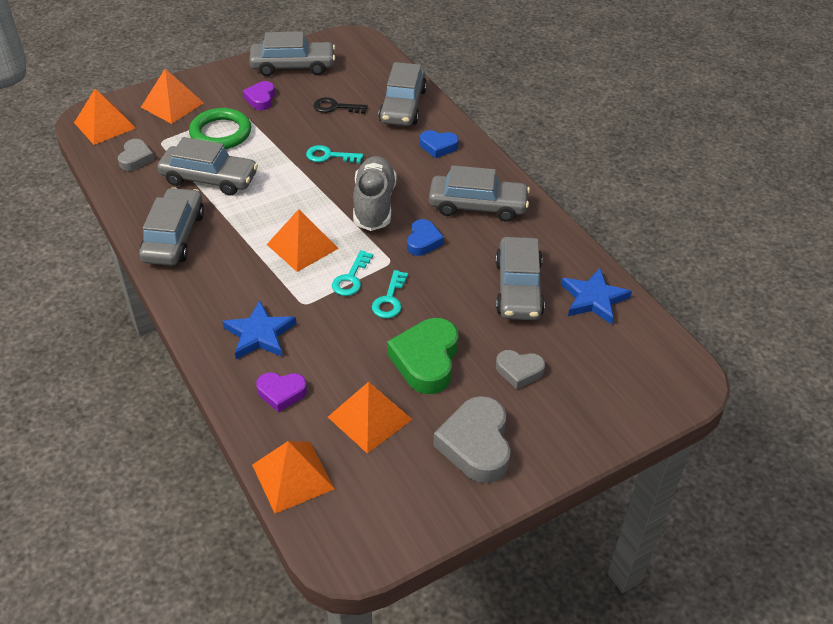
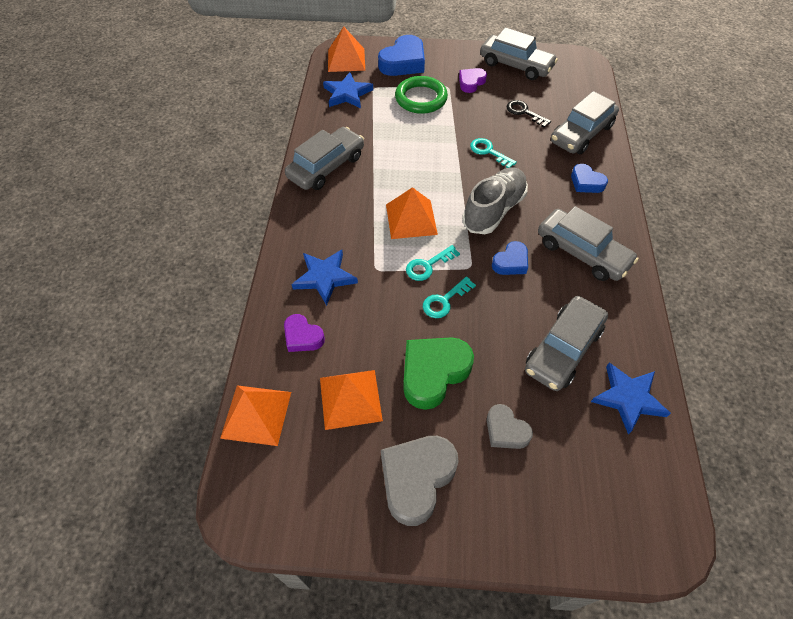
camera: 35 degrees right, 10 degrees up
grey heart [118,139,155,171] -> blue star [323,72,373,108]
orange pyramid [141,69,204,124] -> blue heart [378,35,425,76]
grey car [157,137,258,195] -> none

